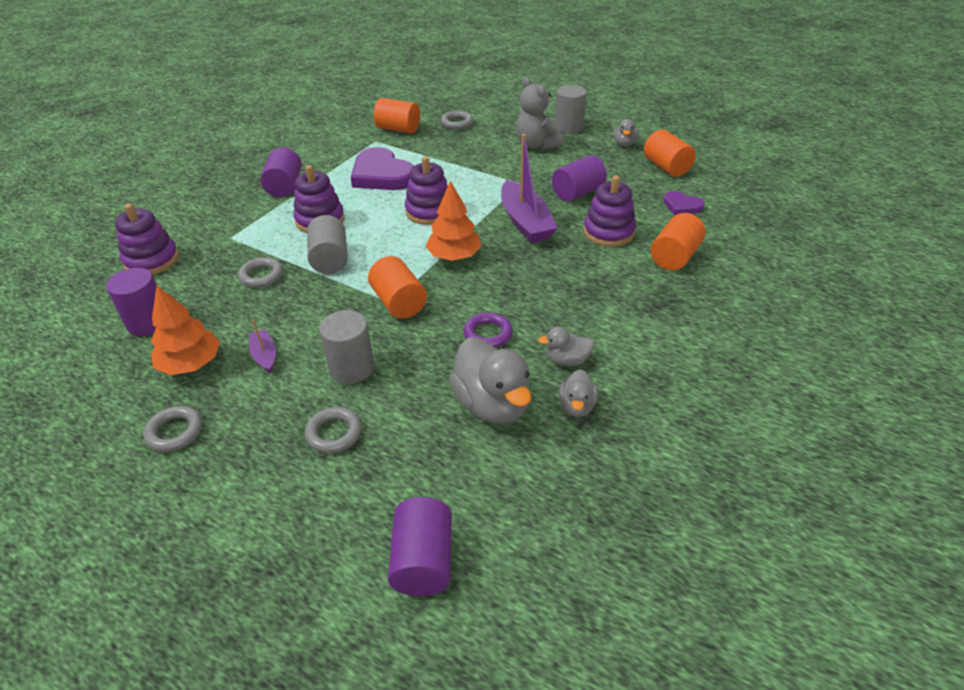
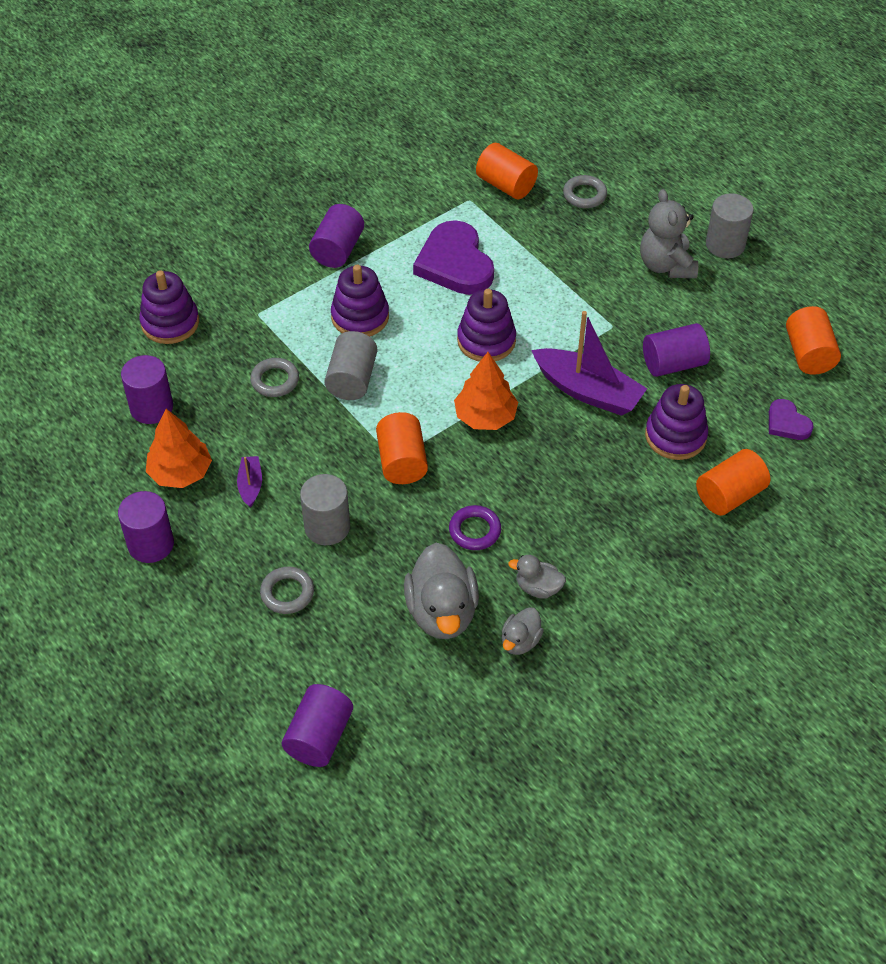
camera: 20 degrees right, 10 degrees up
grey ring [143,406,202,452] -> purple cylinder [118,491,174,563]
purple boat [501,134,558,243] -> purple boat turned 60 degrees counterclockwise [531,311,647,416]
grey duck [614,119,639,146] -> none

